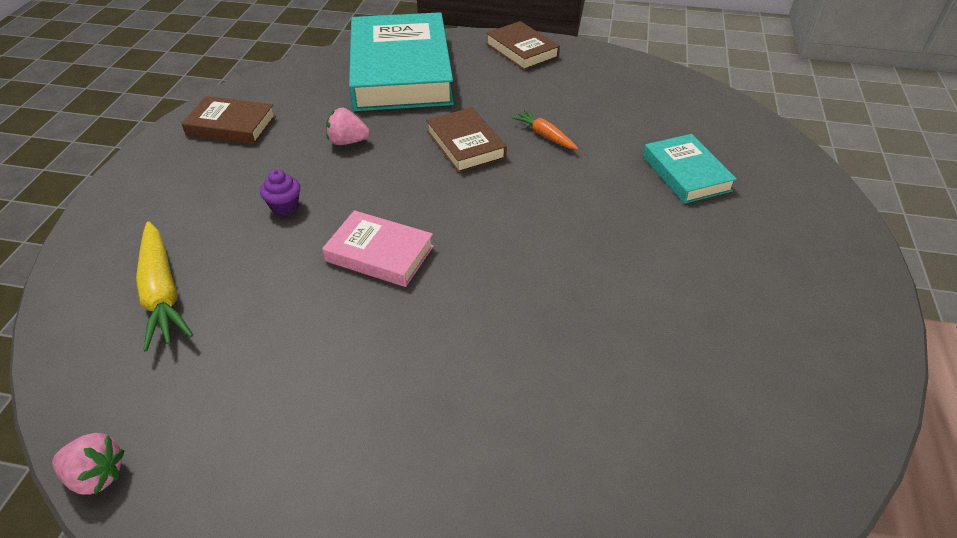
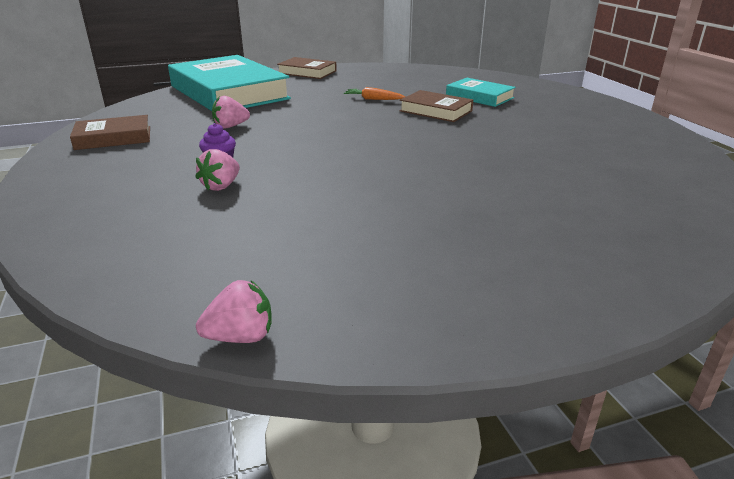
camera: 30 degrees left, 15 degrees down
yellow carrot [136,221,193,351] -> none
pink book [322,210,434,287] -> none
brown book [426,107,507,173] -> brown book moved to [400,90,473,122]
none -> pink strawberry [195,149,240,191]

